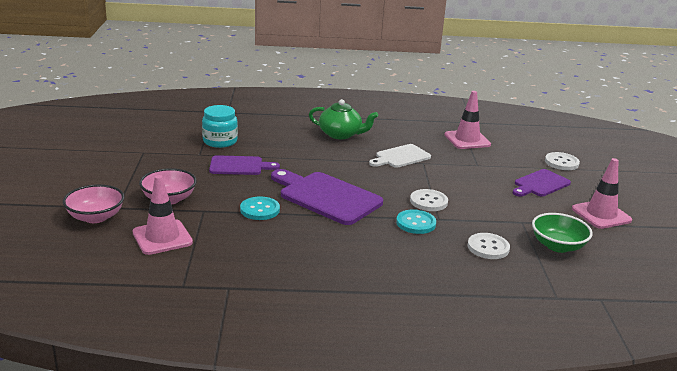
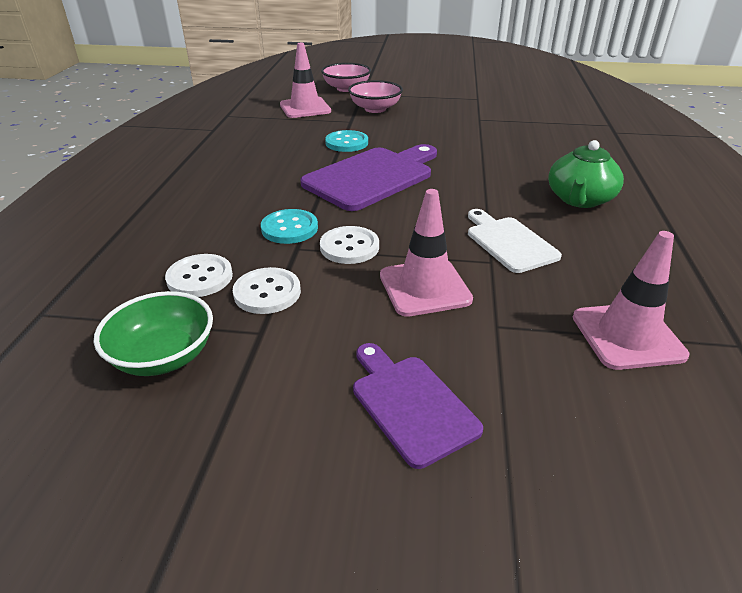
camera: 100 degrees right, 10 degrees up
turquoise jar [202,105,238,148] -> none
purple cutting board [209,155,280,175] -> none
white button [545,152,580,170] -> white button moved to [233,267,301,314]
pink traffic cone [572,158,632,229] -> pink traffic cone moved to [380,189,473,317]

